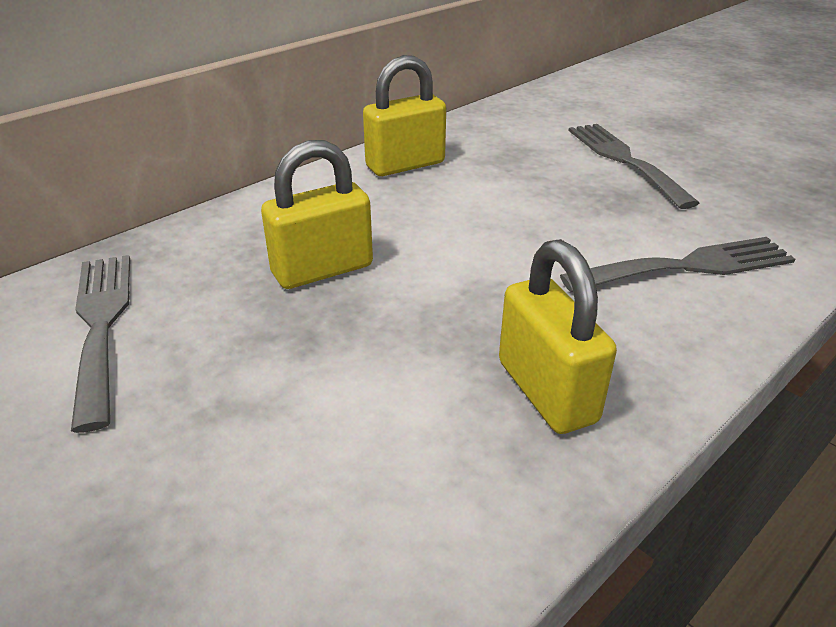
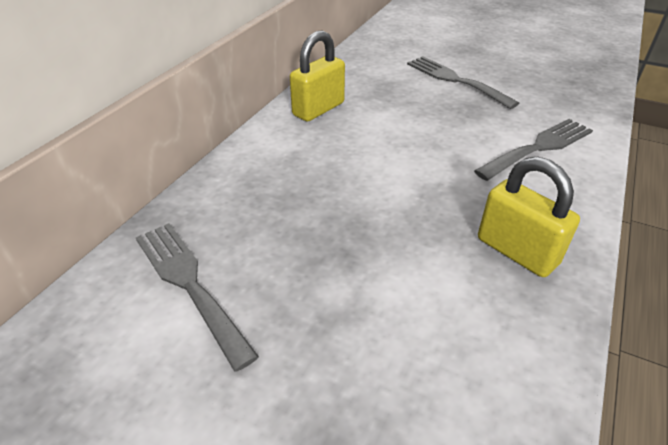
camera: 20 degrees left, 5 degrees up
yellow padlock [261,140,373,289] -> none

